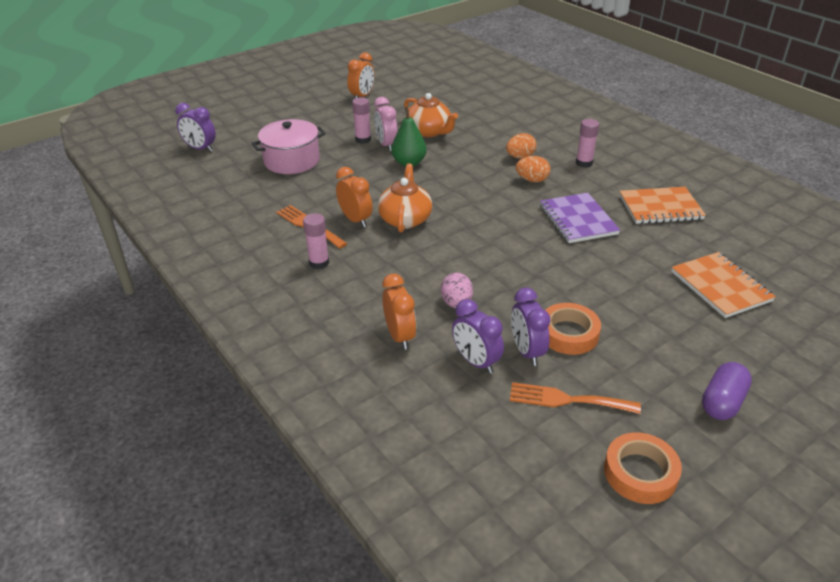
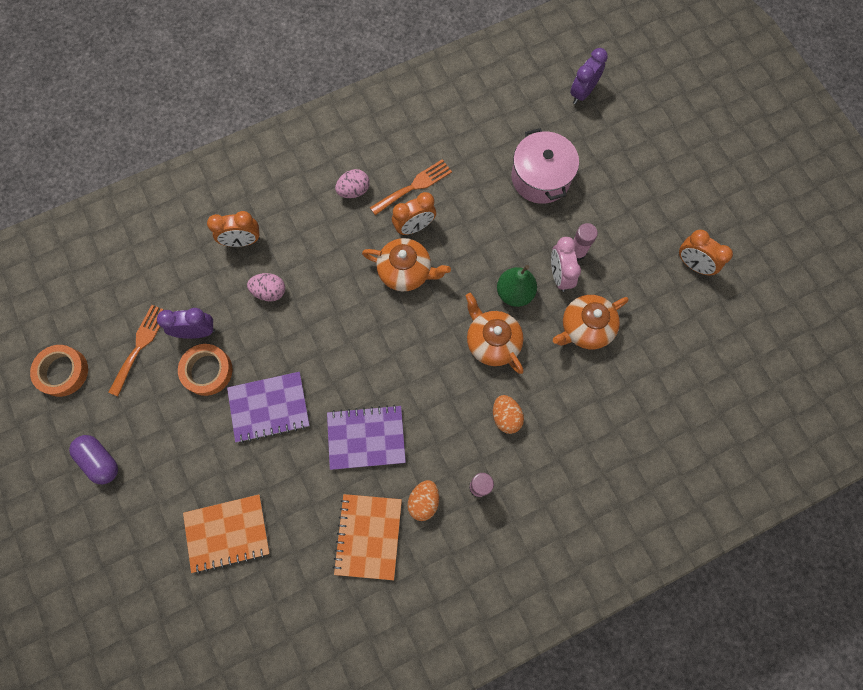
camera: 100 degrees right, 35 degrees up
pink glue stick [303,213,329,269] -> pink egg [335,169,370,198]
pink clock [374,97,398,151] -> pink clock turned 90 degrees counterclockwise [551,237,581,292]
purple clock [452,299,504,374] -> none
orange egg [516,156,550,182] -> orange egg moved to [407,480,439,521]
none -> purple notebook [227,372,310,443]
none -> orange teapot [465,293,524,374]

